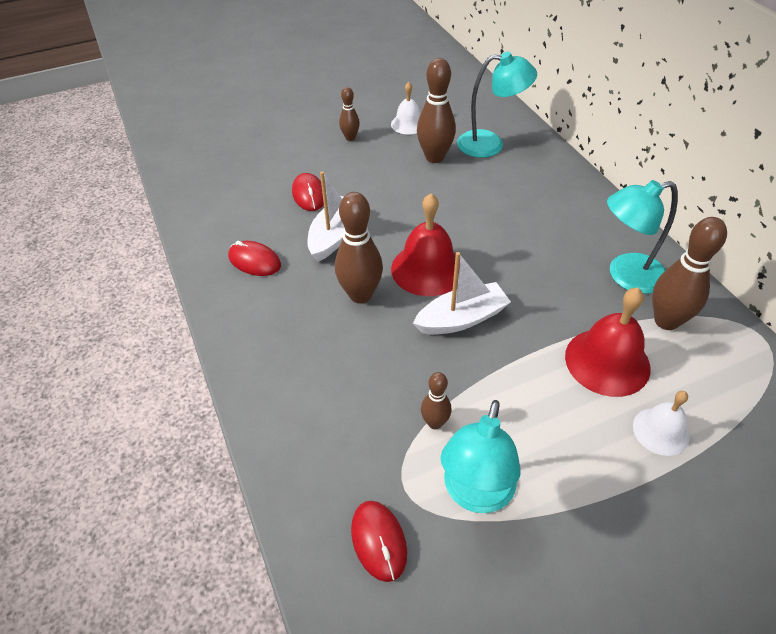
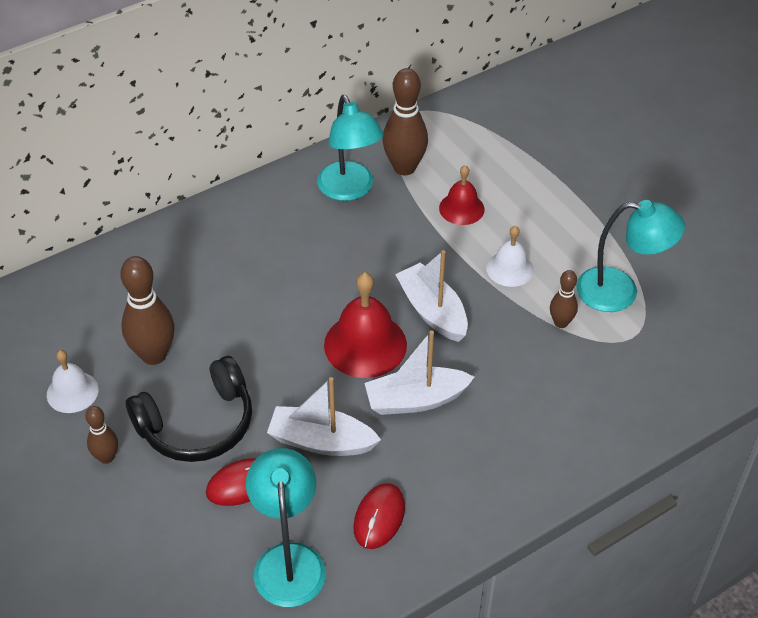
camera: 100 degrees left, 0 degrees up
brown bowling pin [335,192,383,304] -> white boat [364,330,474,415]
red mouse [351,501,407,582] -> none
turquoise lamp [457,52,537,158] -> turquoise lamp moved to [246,448,326,607]
red bell [565,288,651,397] -> red bell [439,165,485,225], size x0.60
white bell [633,391,690,456] -> white bell moved to [486,226,534,287]
none -> black headphones [126,356,252,462]

